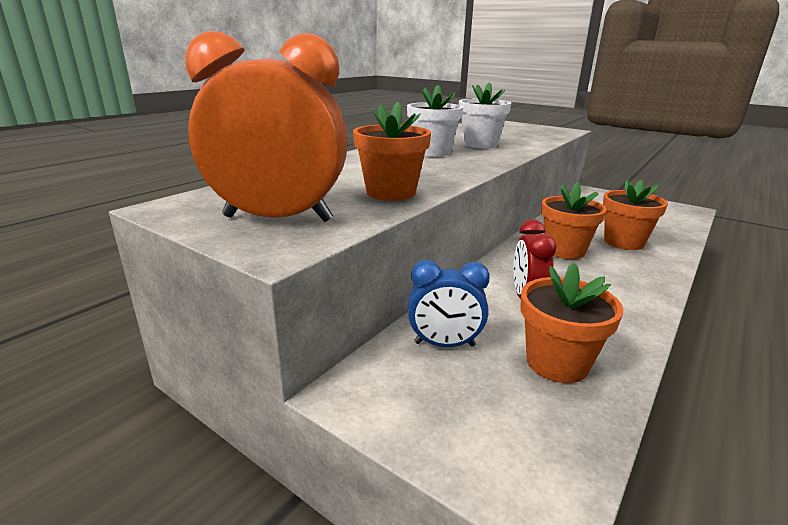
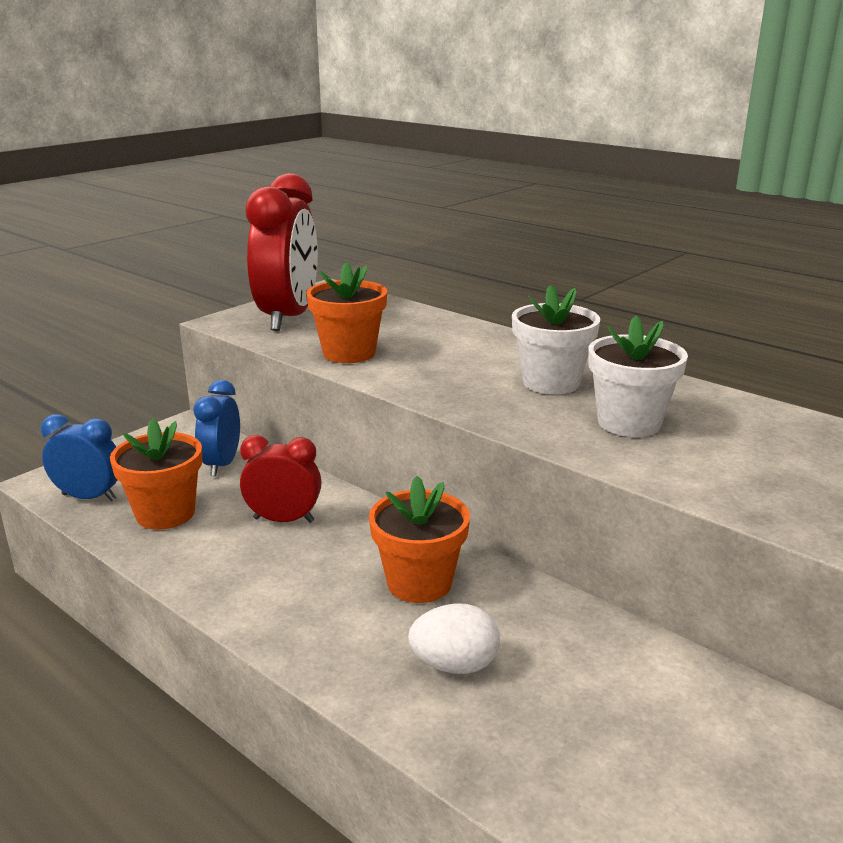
camera: 95 degrees right, 0 degrees up
orange clock [185,31,348,222] -> red clock [245,173,318,331]
orange flower pot [603,178,668,250] -> white egg [408,603,500,674]
none -> blue clock [41,414,118,501]

